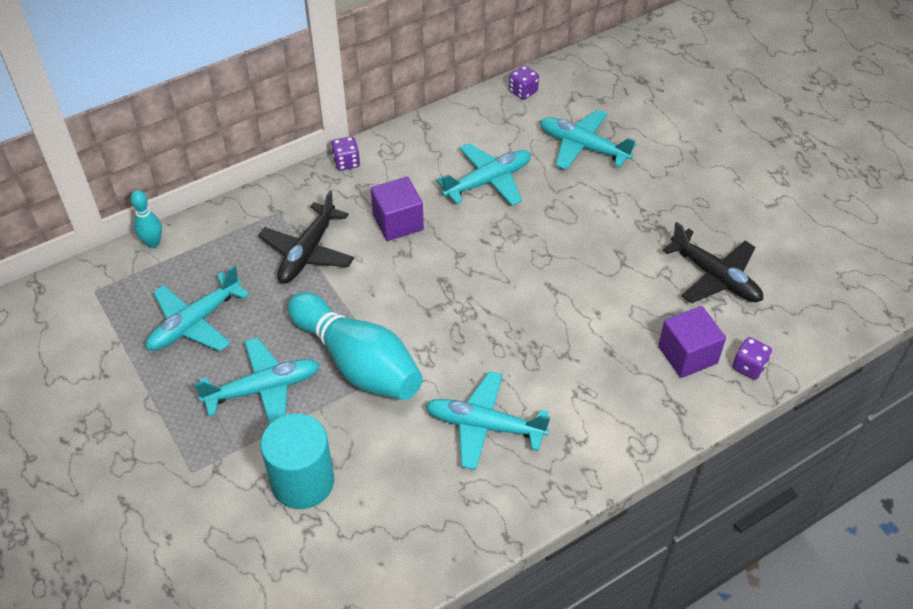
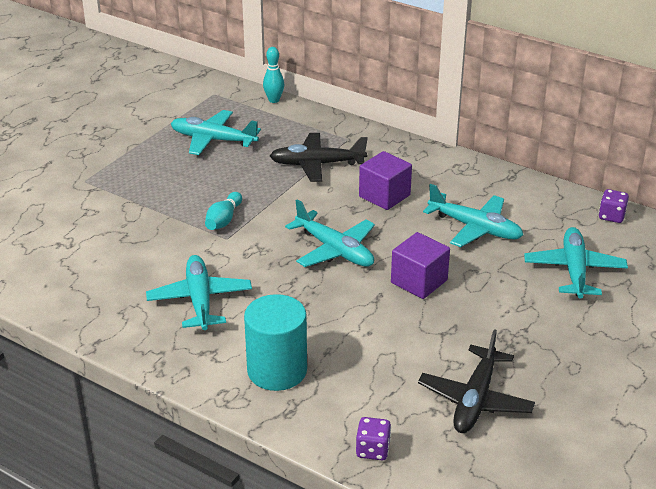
camera: 65 degrees right, 15 degrees down
turquoise plane [194,337,320,425] -> turquoise plane moved to [285,199,375,267]
turquoise cylinder [260,413,334,509] -> turquoise cylinder moved to [244,294,307,391]
turquoise bowling pin [288,292,423,400] -> turquoise bowling pin [205,192,242,230], size x0.45
purple dice [331,136,360,171] -> none
purple cube [658,306,726,378] -> purple cube moved to [391,232,450,299]

